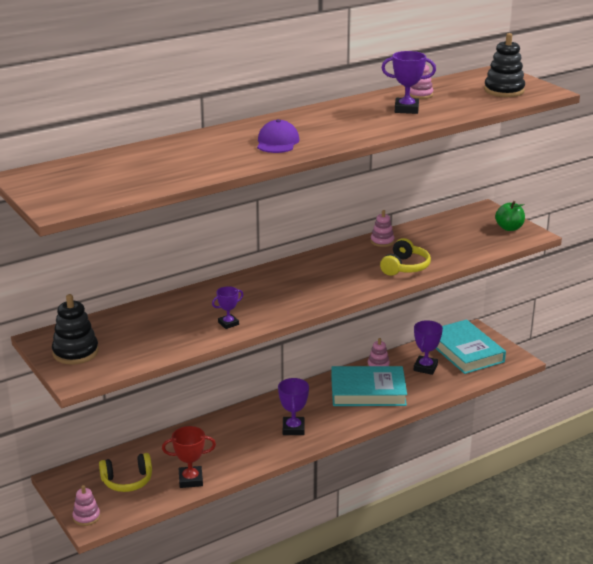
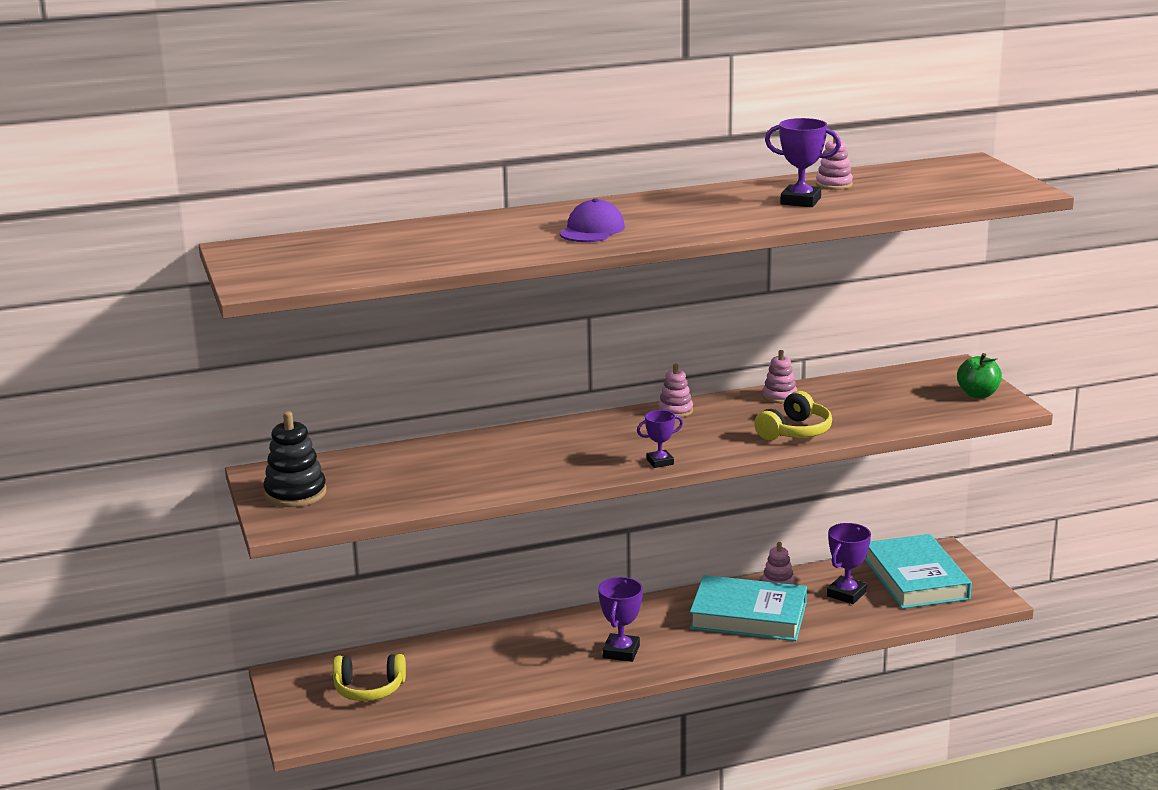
camera: 15 degrees right, 5 degrees down
pink stacking toy [72,485,100,526] -> pink stacking toy moved to [658,363,693,417]
red trophy [162,426,216,488] -> none
purple trophy [212,286,243,329] -> purple trophy moved to [637,410,683,468]
black stacking toy [484,33,525,97] -> none

